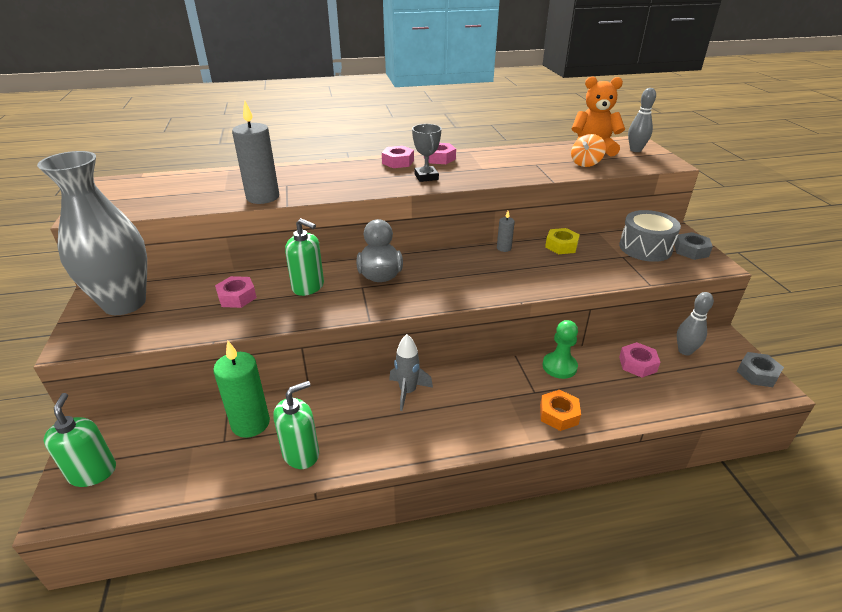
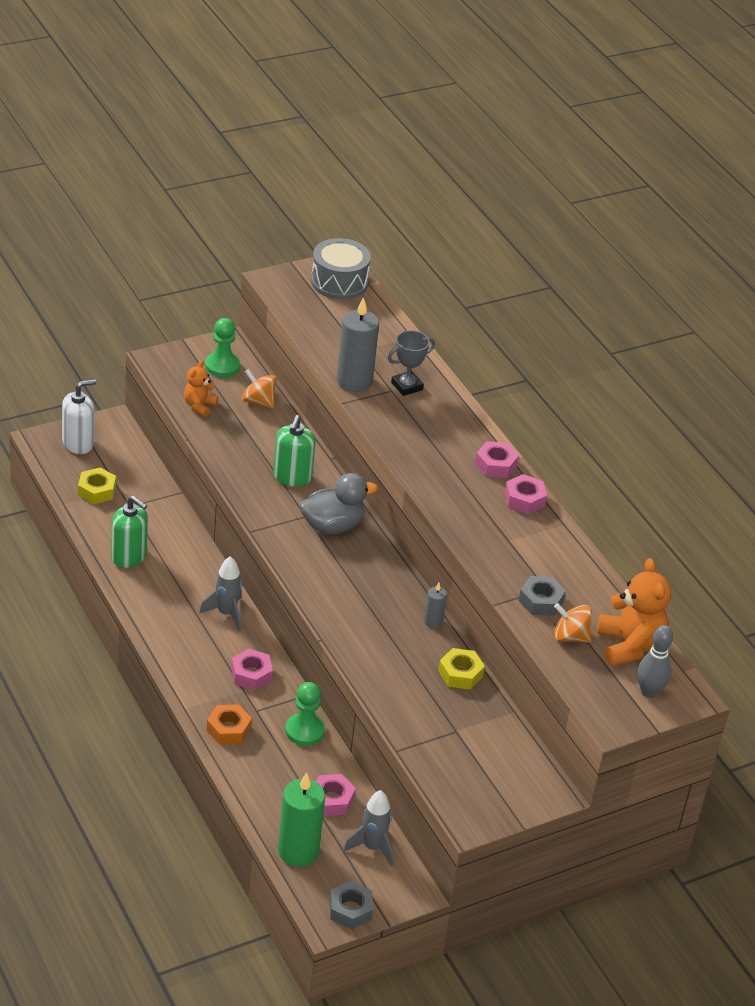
camera: 70 degrees right, 5 degrees up
grey vase [37,151,147,315] -> green pawn [205,318,240,377]
green soap dispenser [43,393,116,487] -> white soap dispenser [62,379,96,454]
green candle [213,341,270,438] -> green candle moved to [278,772,325,867]
pink nut [215,276,257,308] -> pink nut moved to [231,649,273,690]
grey trophy [412,124,442,182] -> grey trophy moved to [388,330,435,396]
grey drum [619,210,681,262] -> grey drum moved to [311,238,371,300]
grey nut [674,232,713,260] -> grey nut moved to [519,576,566,616]
grey bowling pin [677,292,714,356] -> grey rocket [343,790,394,867]
none -> yellow nut [78,468,116,504]
none -> orange teddy bear [184,360,218,417]
none -> orange spinning top [242,369,277,408]

